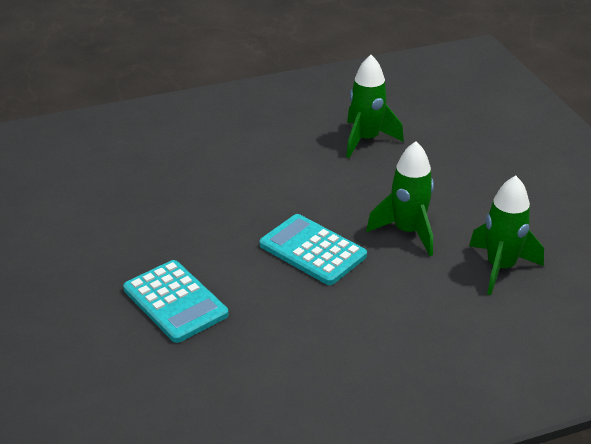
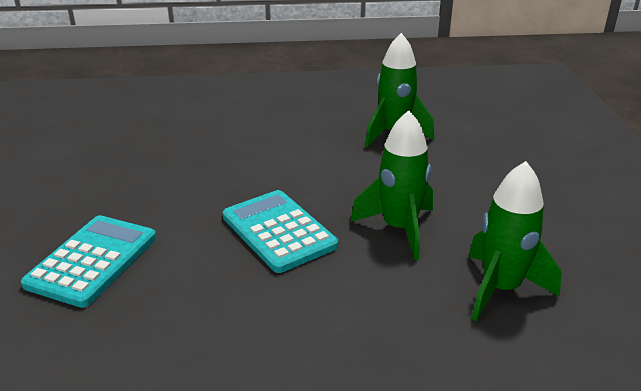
camera: 15 degrees right, 5 degrees down
turquoise calculator [123,260,229,343] -> turquoise calculator turned 135 degrees counterclockwise [21,215,156,308]

